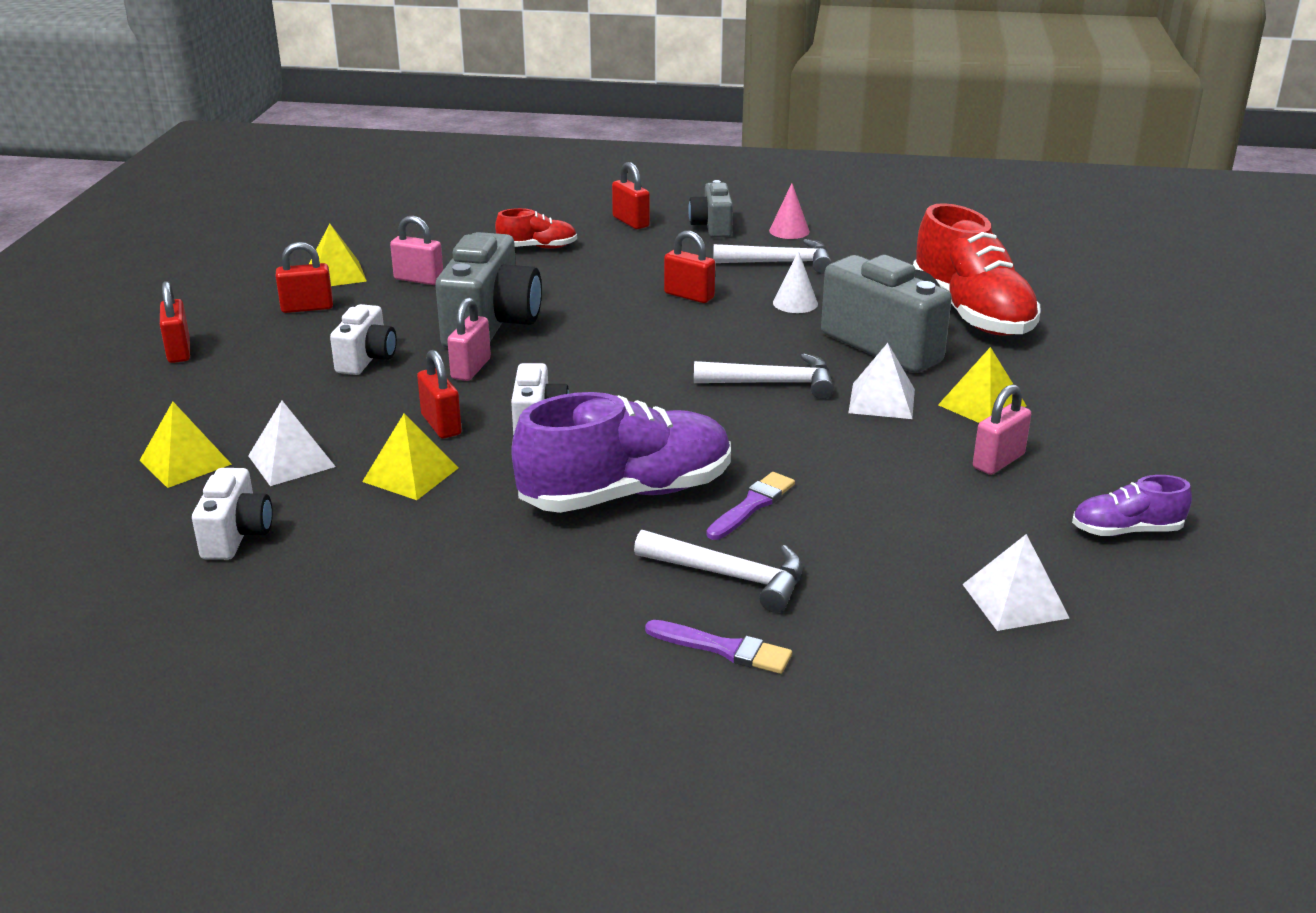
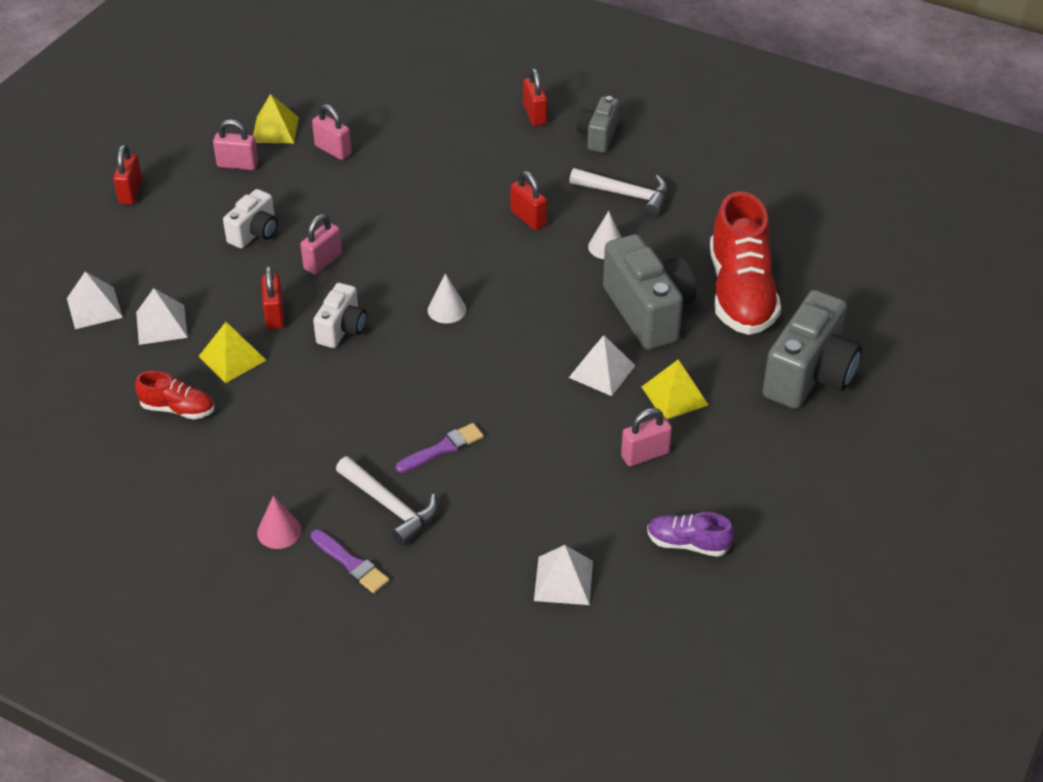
camera: 20 degrees right, 15 degrees up
yellow pyramid [139,402,232,488] -> white pyramid [67,271,123,329]
white camera [192,468,273,560] -> none
red padlock [276,242,333,313] -> pink padlock [213,120,258,170]
grey camera [435,232,542,348] -> grey camera moved to [762,290,862,409]
red shoe [495,208,577,249] -> red shoe moved to [135,371,214,419]
purple shoe [511,392,731,513] -> none
white hammer [694,353,834,399] -> none
pink cone [769,183,810,239] -> pink cone moved to [257,496,301,549]
none -> white cone [428,273,467,323]

